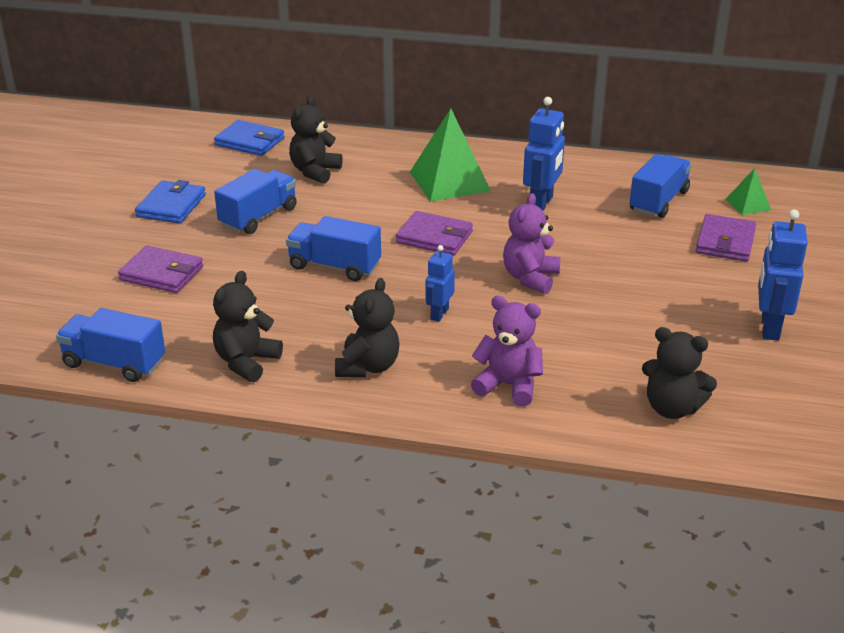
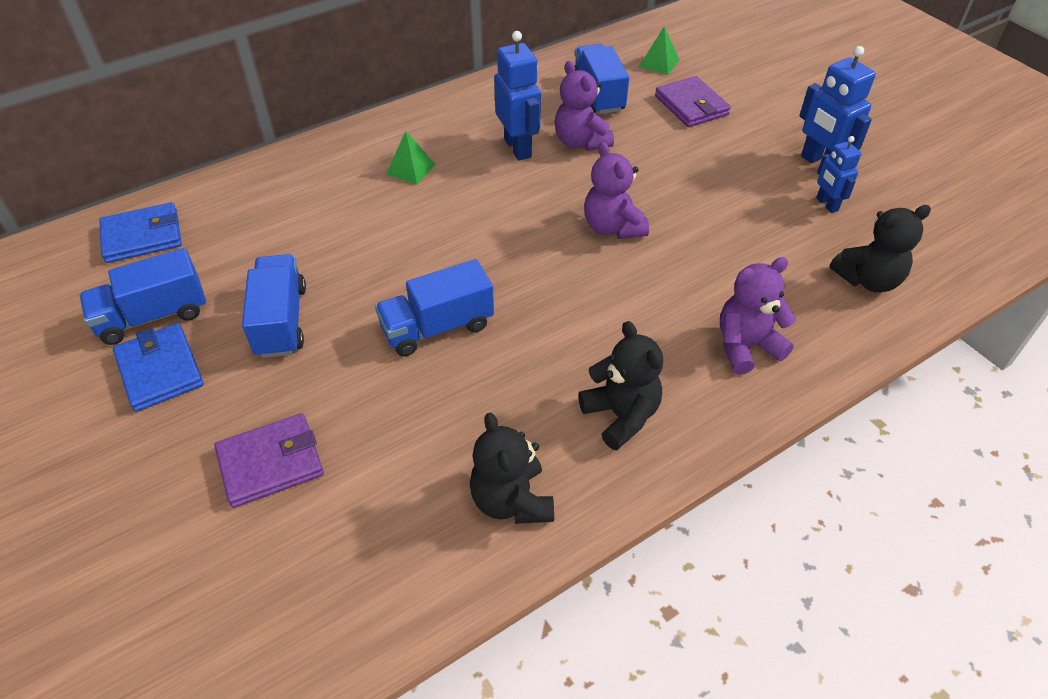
camera: 45 degrees left, 15 degrees up
blue truck [56,308,165,382] -> blue truck moved to [79,248,206,345]
black teddy bear [289,96,343,184] -> none
purple wallet [396,211,473,255] -> none
green pyramid [410,108,491,202] -> green pyramid [386,131,435,185], size x0.50
blue robot [425,245,455,322] -> blue robot moved to [816,136,861,213]
none -> purple teddy bear [554,61,614,151]

